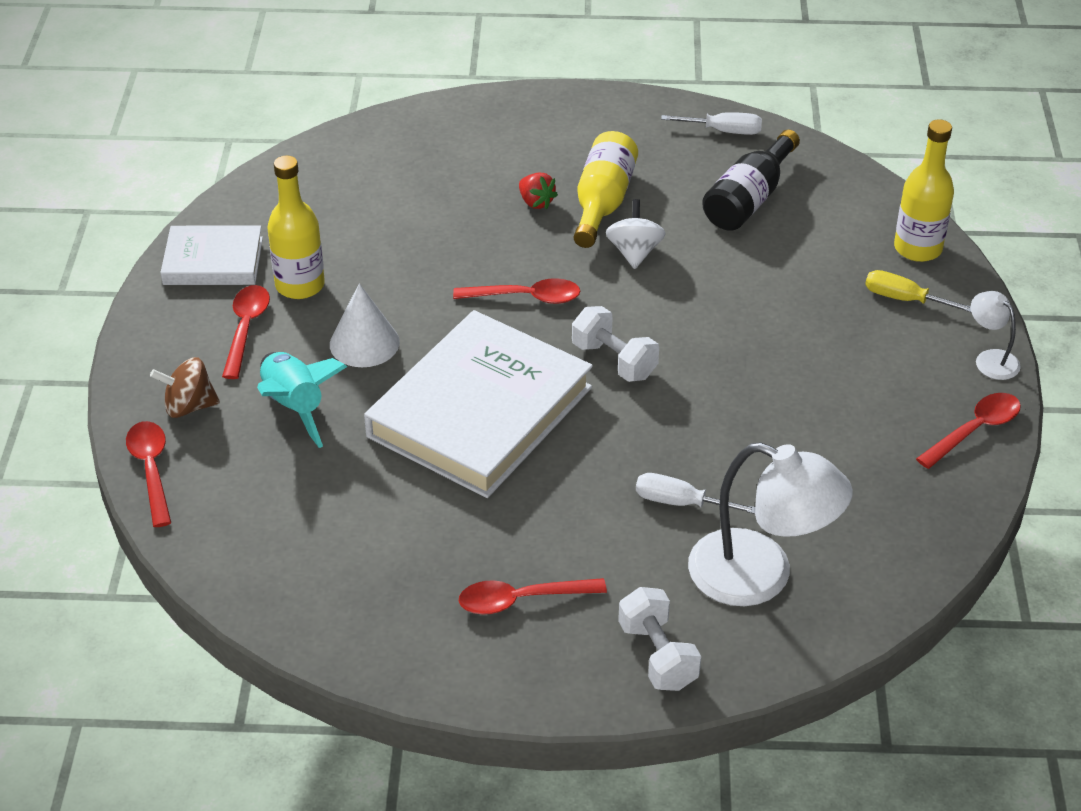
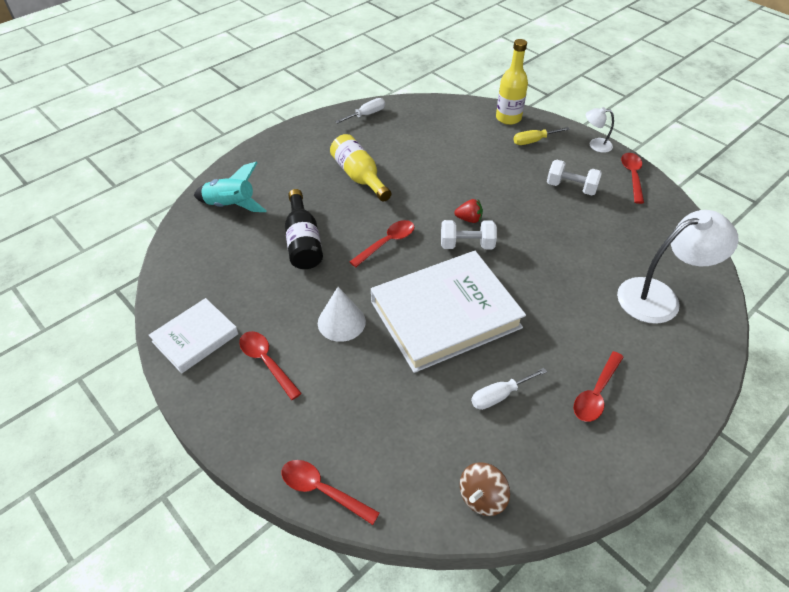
camera: 45 degrees left, 5 degrees up
brown spinning top [150,357,220,418] -> brown spinning top moved to [460,462,510,516]
turquoise rocket [257,352,347,448] -> turquoise rocket moved to [194,162,267,212]
yellow bottle [268,155,325,299] -> none
white book [364,310,593,498] -> white book turned 75 degrees clockwise [371,251,526,373]
red strawberry [519,173,558,209] -> red strawberry moved to [454,199,483,223]
white spinning top [606,199,666,269] -> none
white dumbbell [618,587,701,691] -> white dumbbell moved to [547,160,602,195]
white screwdriver [636,473,755,514] -> white screwdriver moved to [471,368,547,410]
black bottle [702,130,800,231] -> black bottle moved to [285,189,323,269]

